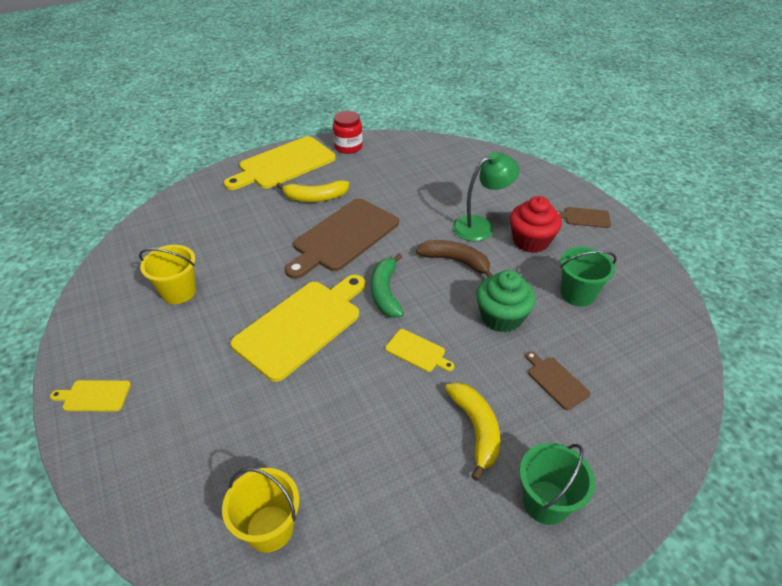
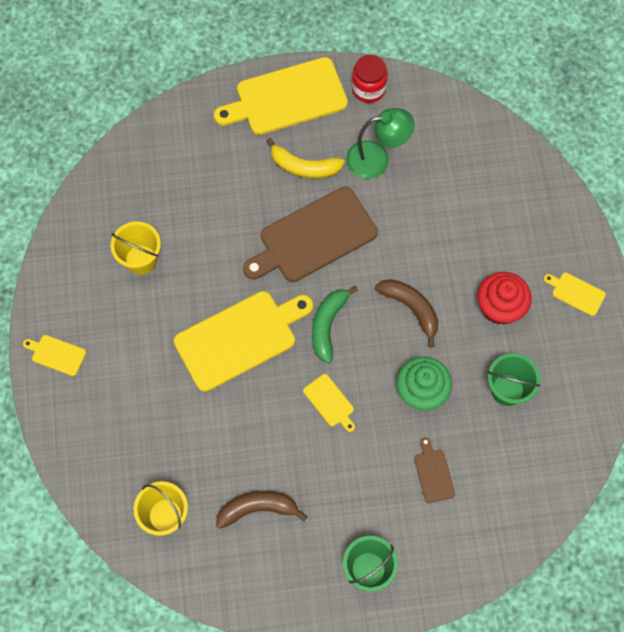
camera: 20 degrees right, 25 degrees up
yellow banana [445,382,500,481] -> none
green lamp [453,152,520,241] -> green lamp moved to [346,108,415,179]
brown cutting board [557,207,611,228] -> yellow cutting board [544,272,606,316]
none -> brown banana [216,491,308,529]

